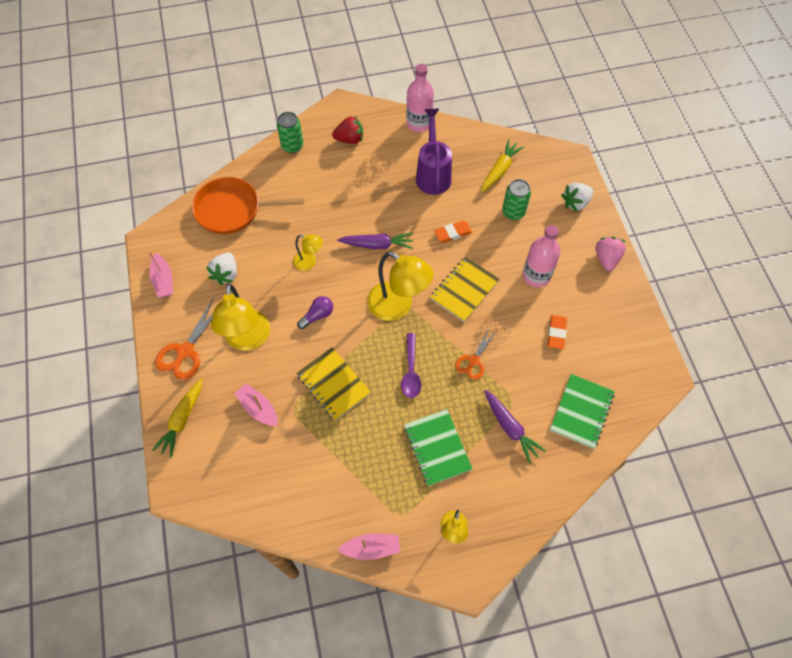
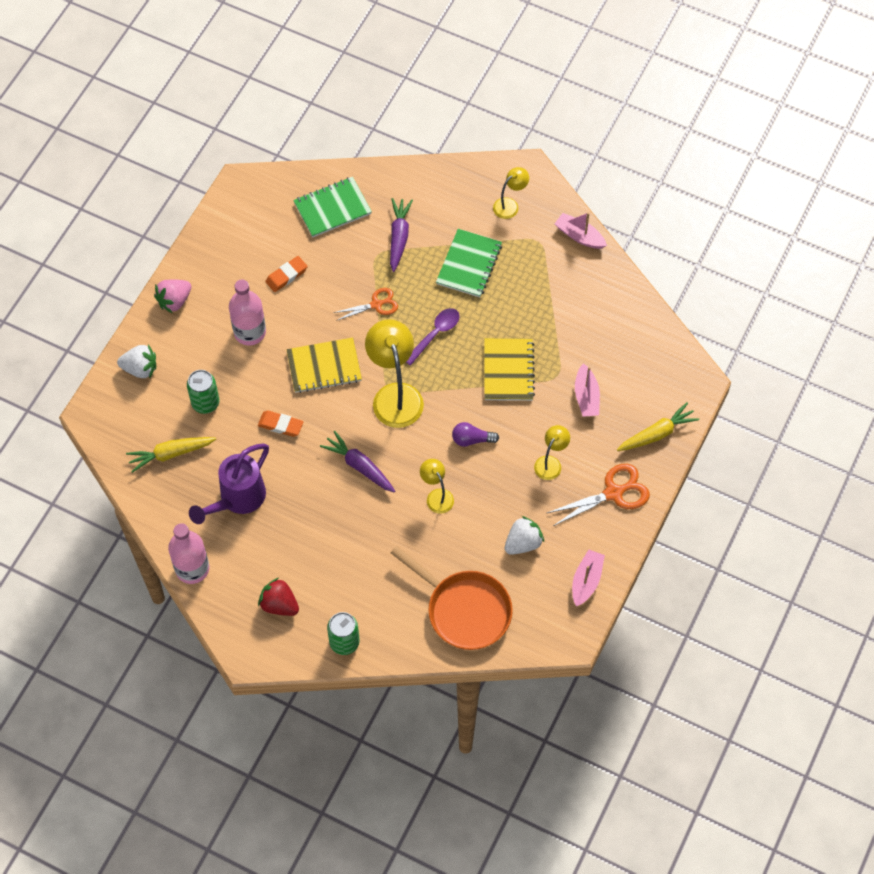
camera: 140 degrees left, 0 degrees up
yellow lamp [211,283,270,351] -> yellow lamp [534,425,570,480], size x0.53

